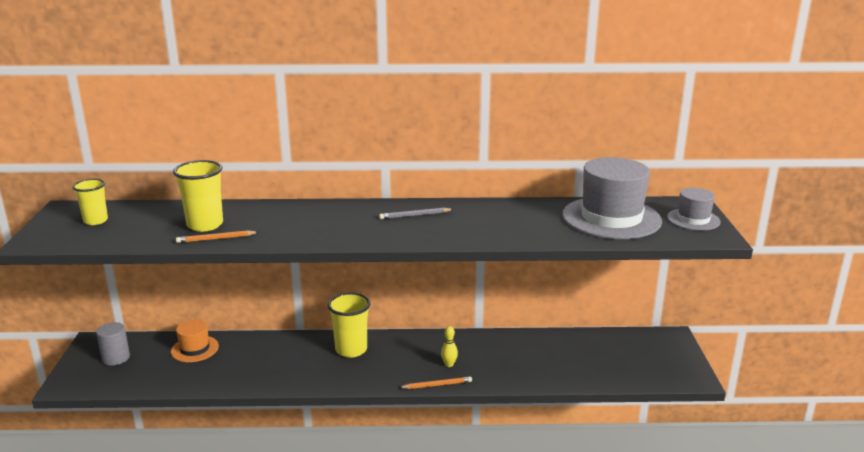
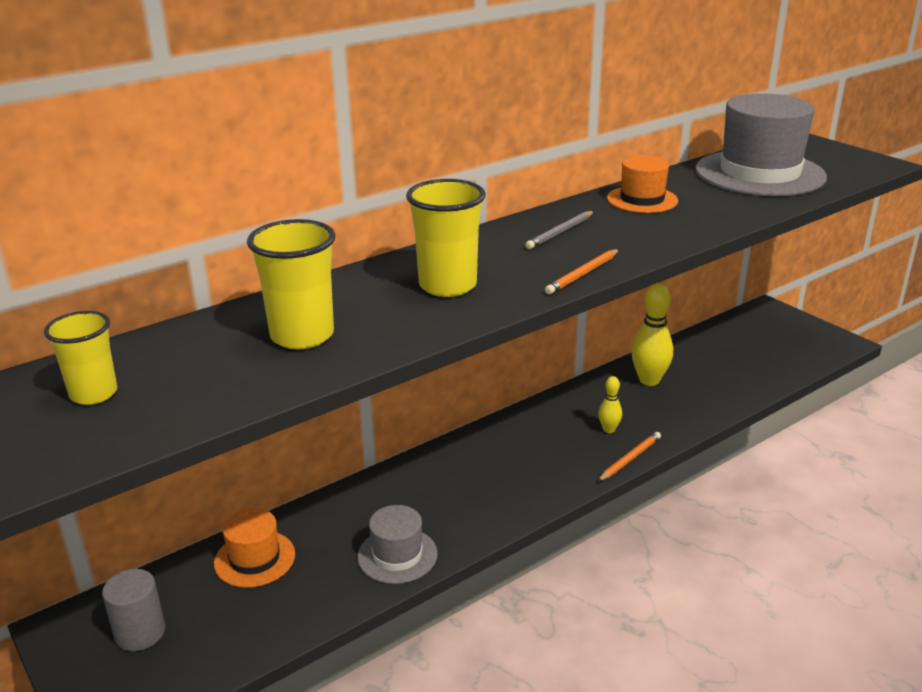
camera: 35 degrees left, 5 degrees up
orange pencil [176,230,259,243] -> orange pencil moved to [545,249,619,294]
yellow cup [328,293,370,358] -> yellow cup moved to [406,179,486,297]
grey hat [667,188,721,231] -> grey hat moved to [357,505,438,584]
none -> orange hat [607,155,678,213]
none -> yellow bowling pin [631,283,673,386]

